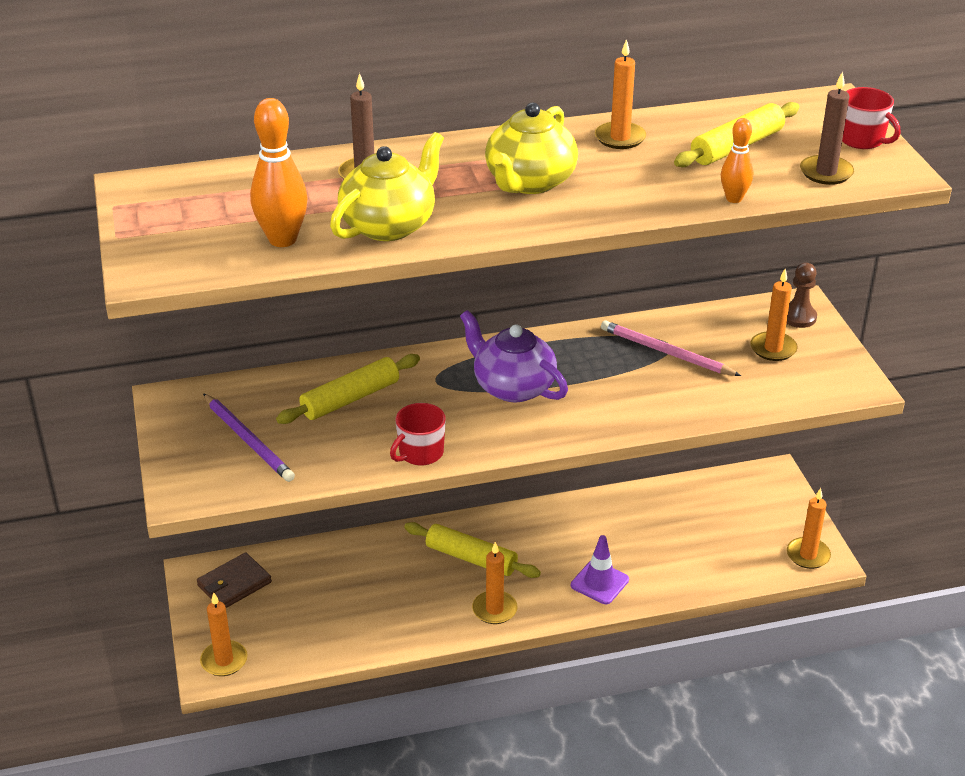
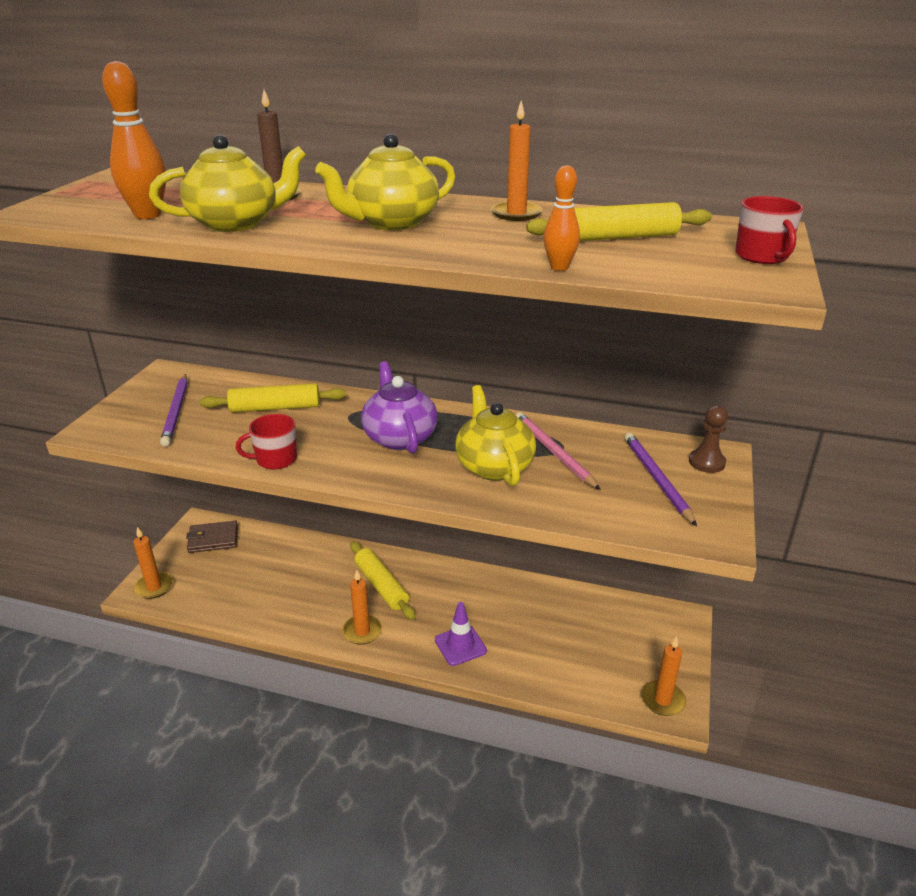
camera: 30 degrees right, 5 degrees down
orange candle [750,269,798,361] -> purple pencil [625,433,697,526]
brown candle [800,71,854,185] -> none
none -> yellow teapot [455,385,536,486]

